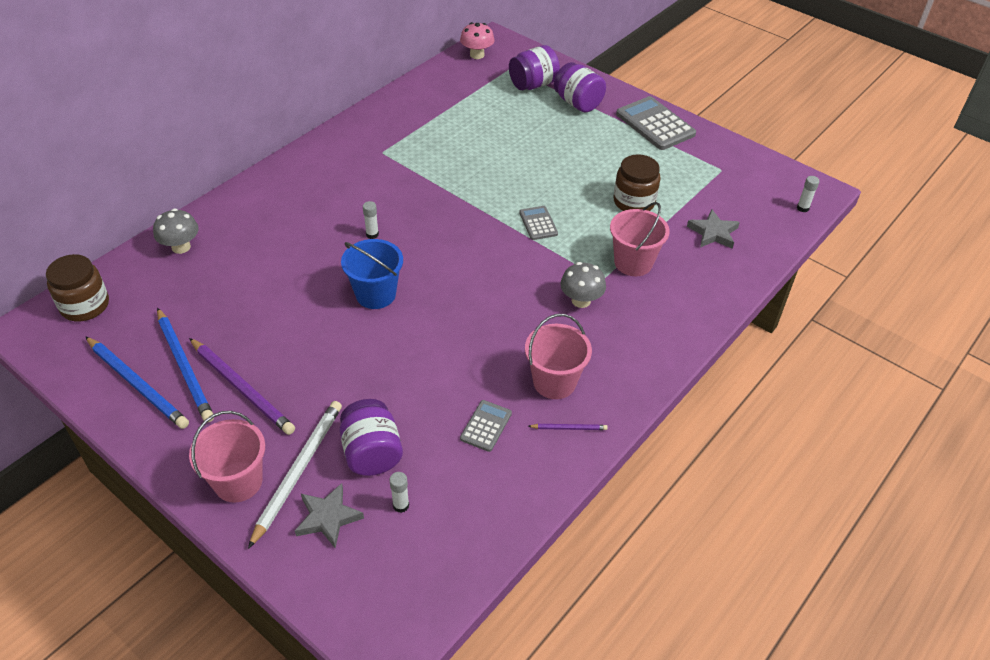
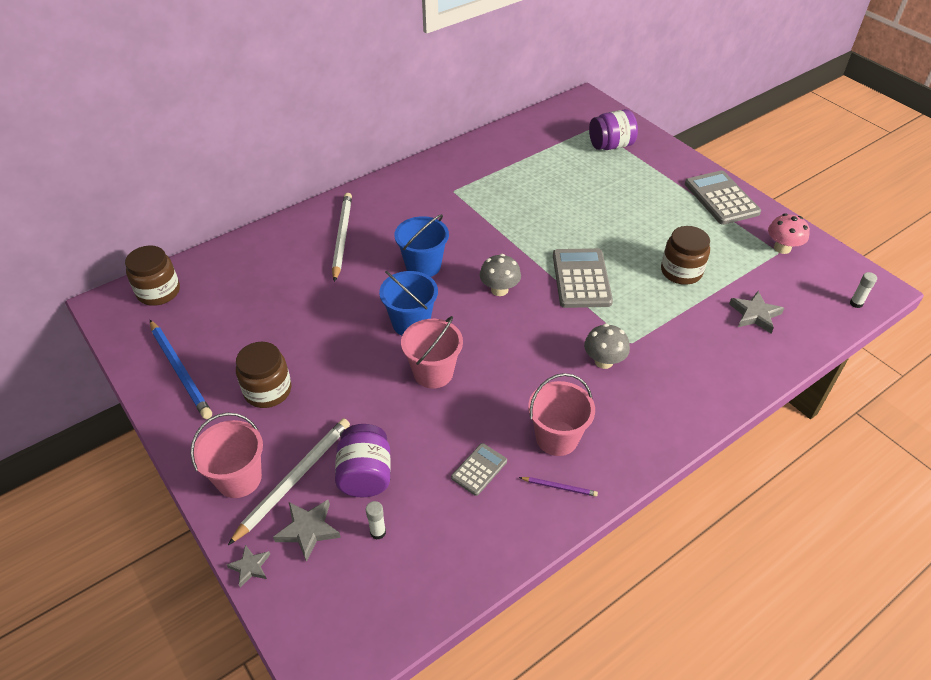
camera: 15 degrees right, 0 degrees up
grey mushroom [153,208,199,254] -> grey mushroom moved to [480,254,521,296]
blue pencil [157,308,214,423] -> none
purple pencil [189,338,295,435] -> brown jar [236,342,291,408]
white glue stick [363,201,379,239] -> blue bucket [394,214,449,277]
pink mushroom [460,22,495,59] -> pink mushroom moved to [768,213,810,254]
grey calculator [519,206,558,240] -> grey calculator [553,248,613,308], size x1.86
purple jar [554,62,606,112] -> none
pink bucket [610,202,670,276] -> pink bucket moved to [401,316,463,389]
none -> grey star [227,545,271,588]
none -> white pencil [332,193,352,282]

